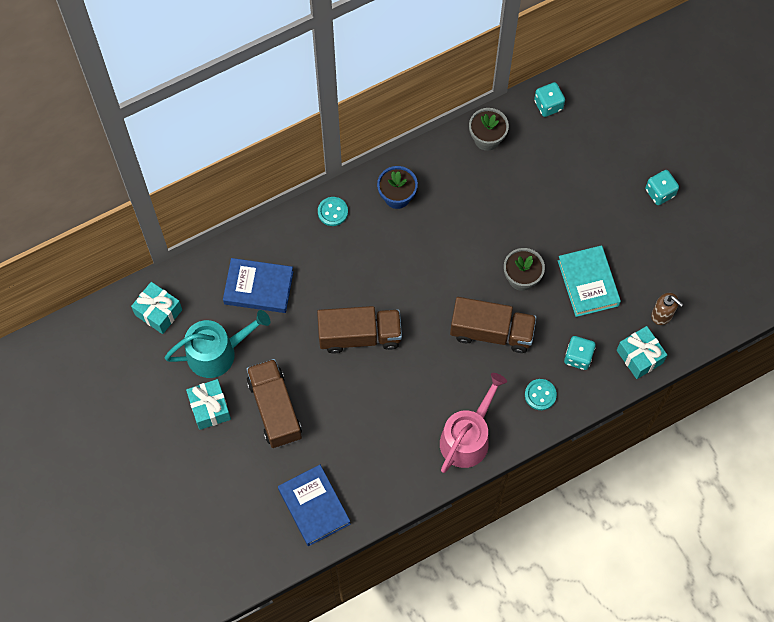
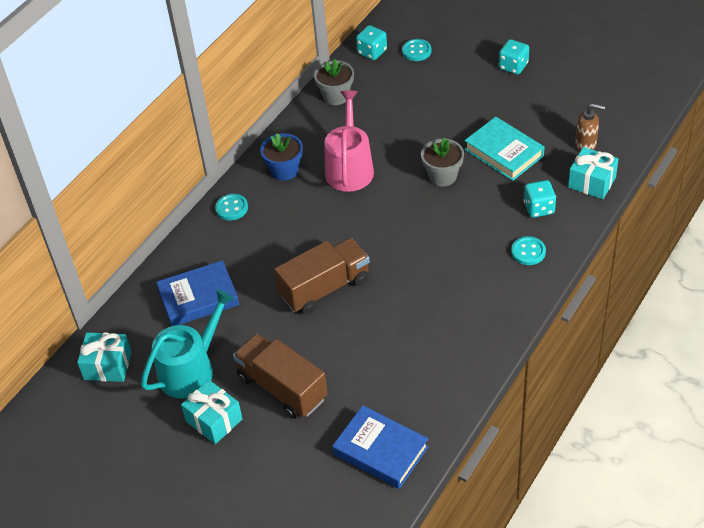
camera: 25 degrees left, 20 degrees down
pink watering can [440,373,507,473] -> pink watering can moved to [324,90,374,192]
brown truck [450,297,537,353] -> none
none -> turquoise button [402,39,432,61]

